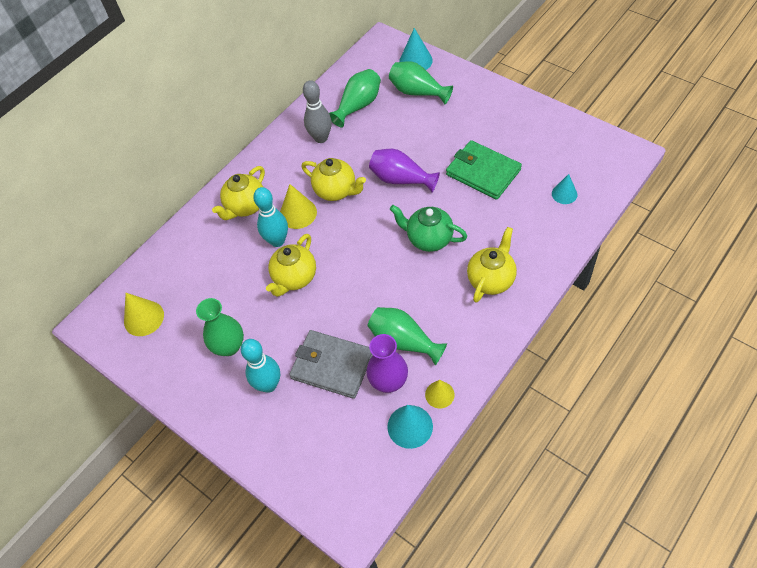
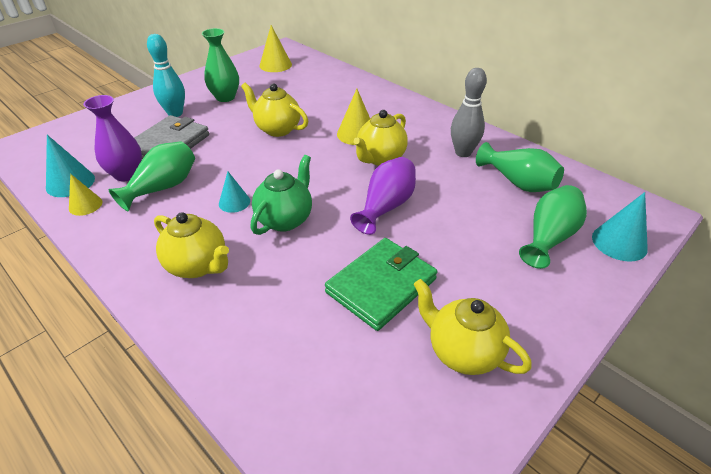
camera: 90 degrees right, 15 degrees down
yellow teapot [212,166,265,220] -> yellow teapot moved to [414,279,532,375]
turquoise bowling pin [253,187,288,247] -> none
turquoise cone [552,174,577,204] -> turquoise cone moved to [219,172,250,213]

